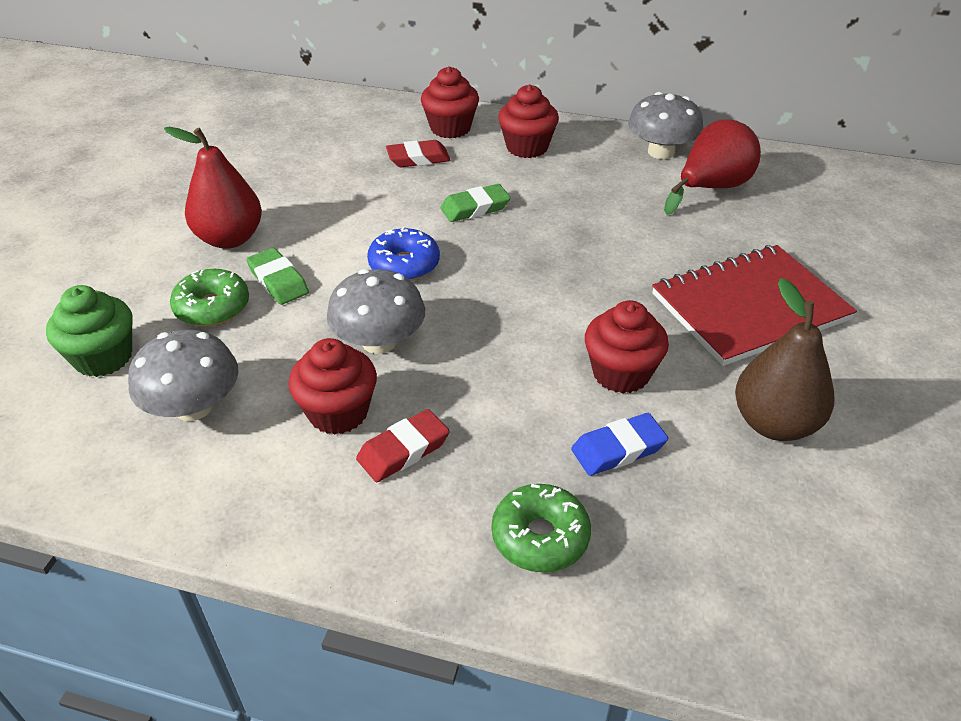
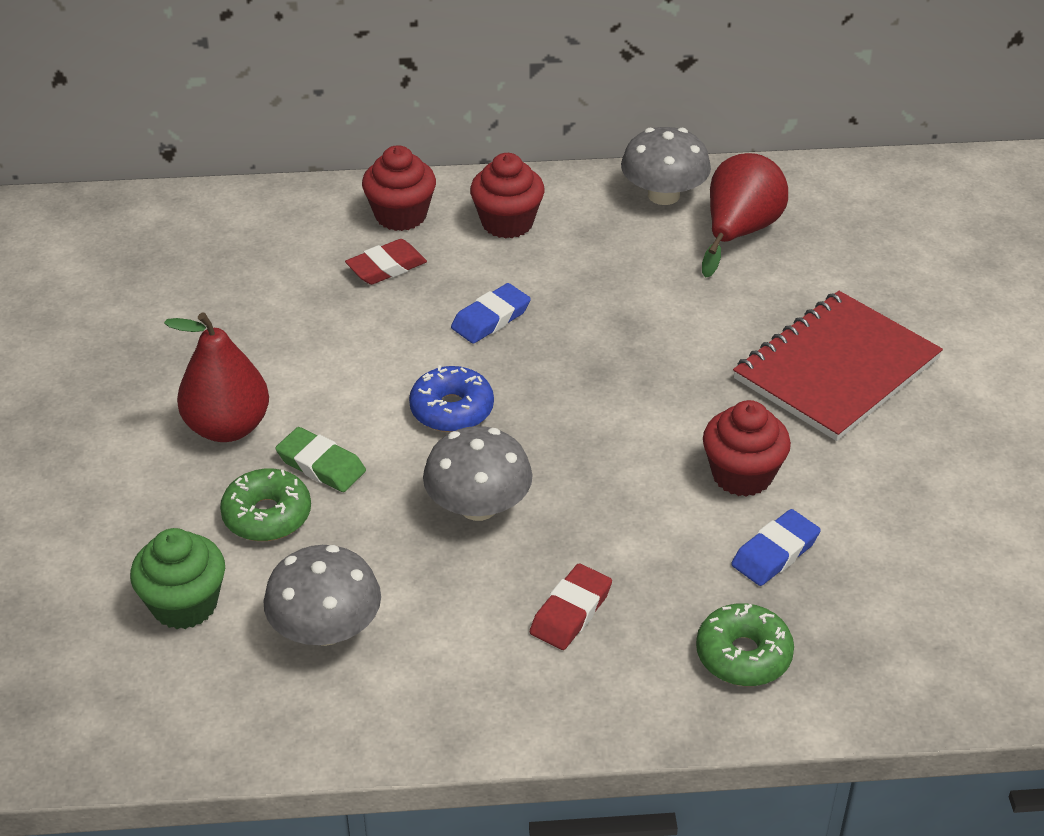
camera: 20 degrees left, 0 degrees up
red cupcake [289,338,377,435] -> none
green eraser [440,184,510,222] -> blue eraser [451,283,531,344]
brown pear [735,278,834,441] -> none

